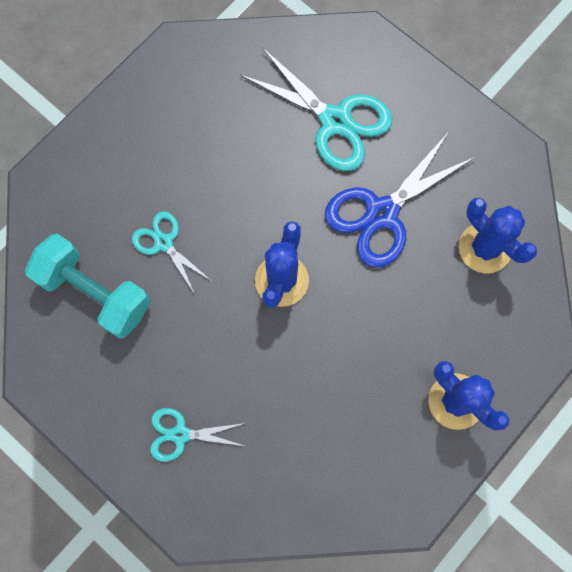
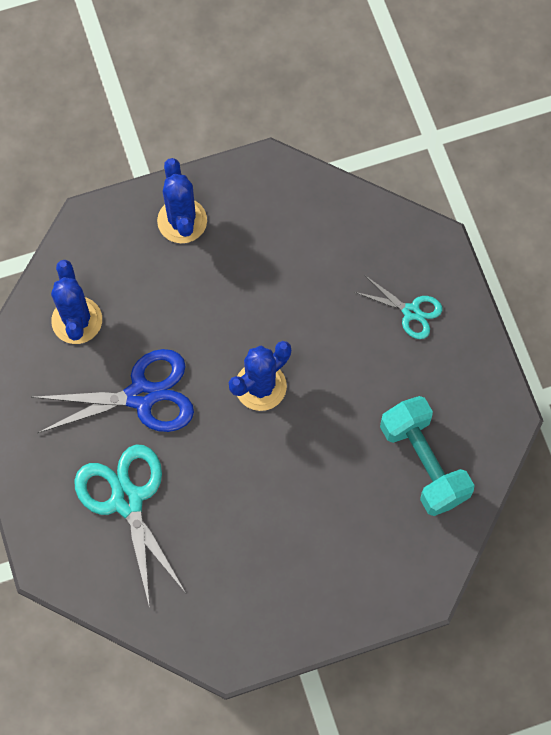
camera: 150 degrees left, 5 degrees down
turquoise scissors [132,211,210,293] -> none

